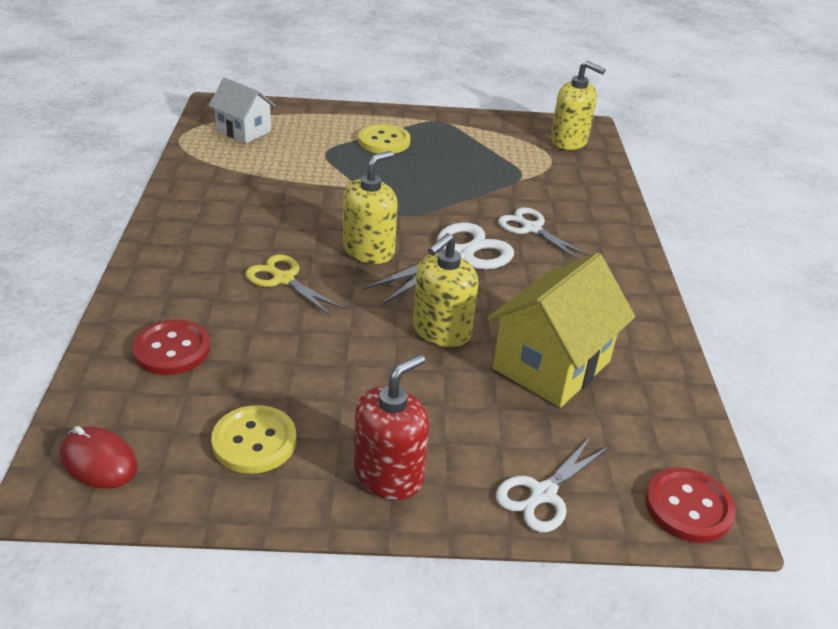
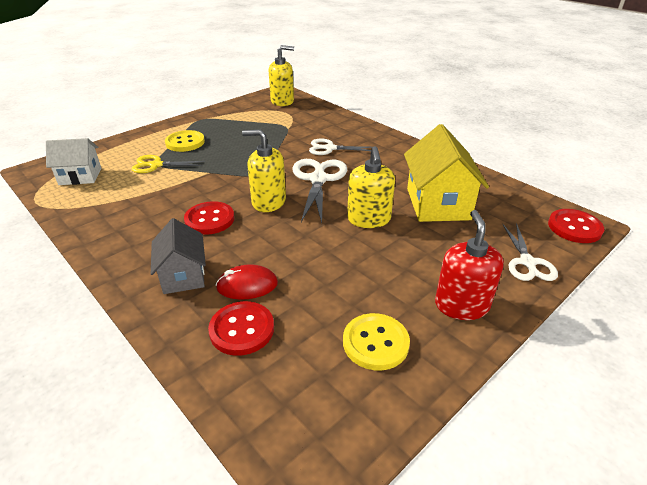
camera: 40 degrees left, 0 degrees up
red mouse [60,426,137,489] -> red mouse moved to [216,264,278,300]
yellow scissors [245,254,344,316] -> yellow scissors moved to [131,155,205,173]
yellow soap dispenser [343,151,398,264] -> yellow soap dispenser turned 75 degrees counterclockwise [242,129,286,212]
none -> grey house [151,218,206,294]
none -> red button [184,201,235,235]

